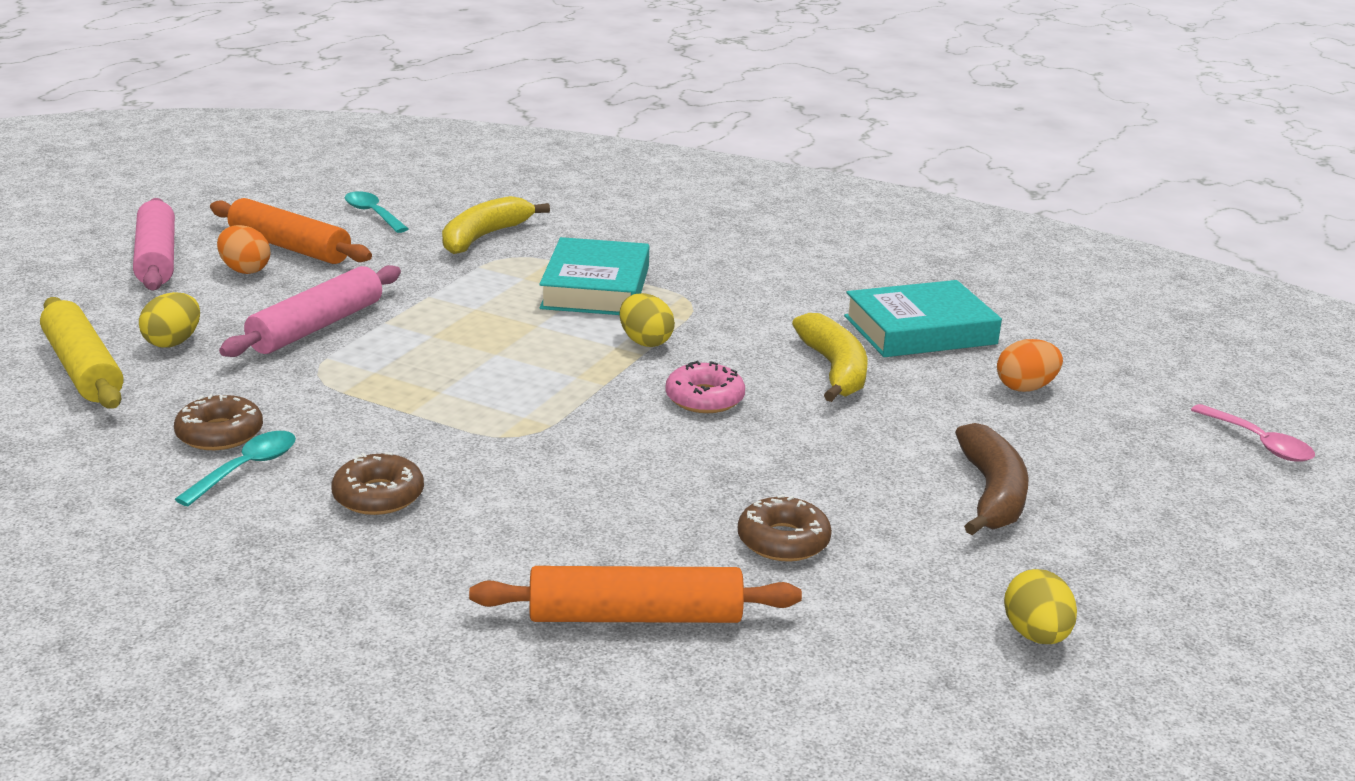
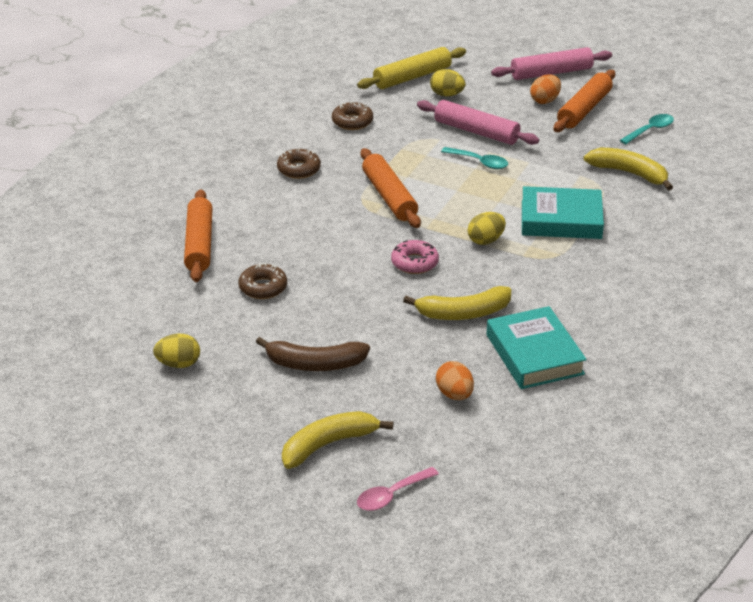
camera: 90 degrees right, 10 degrees up
turquoise spoon [175,431,296,506] -> turquoise spoon moved to [441,147,508,169]
none -> yellow banana [282,411,394,469]
none -> orange rolling pin [360,148,421,228]

